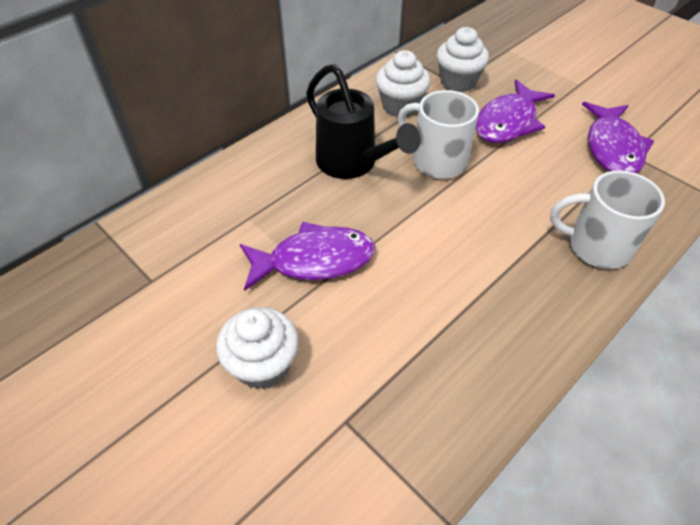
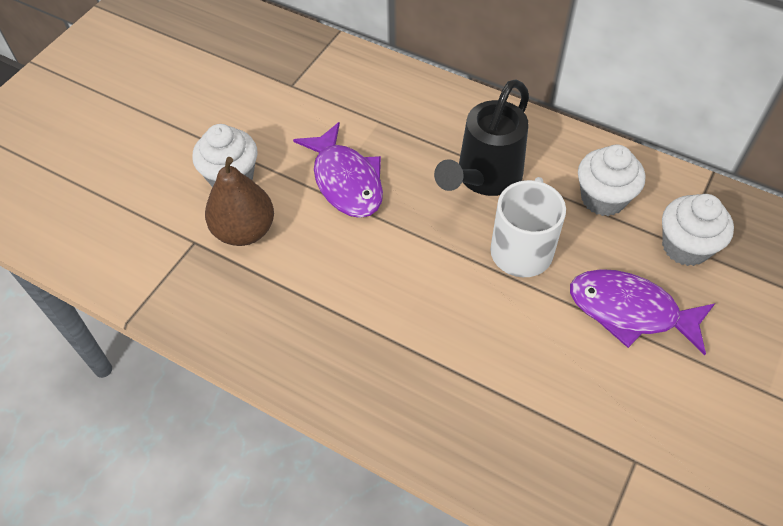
camera: 75 degrees right, 5 degrees up
white mug [550,170,665,269] -> none
purple fish [582,102,654,173] -> none
none -> brown pear [205,157,274,246]

